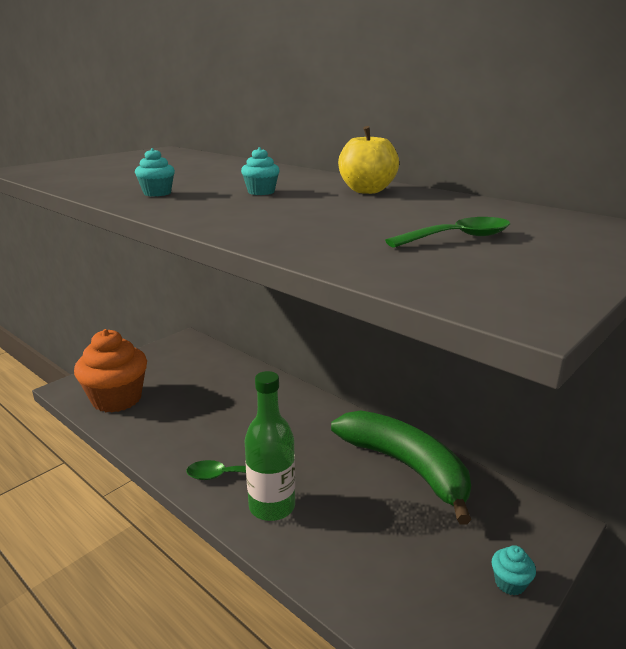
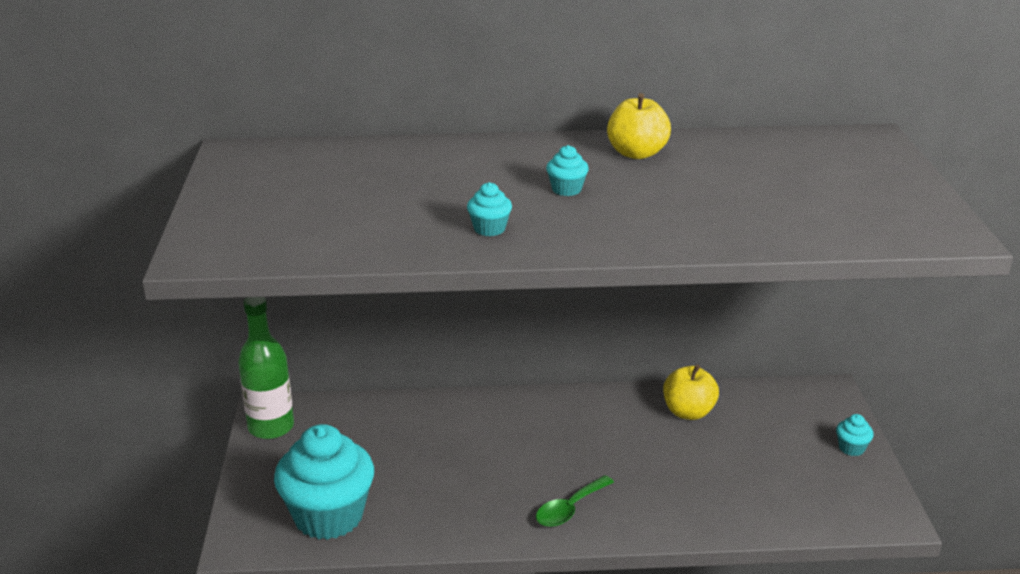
camera: 45 degrees left, 5 degrees up
orange cupcake [74,329,147,413] -> turquoise cupcake [274,424,374,540]
green bottle [245,371,295,521] -> green bottle moved to [238,297,294,439]
green banana [331,410,471,524] -> yellow apple [663,364,719,420]
green spoon [385,217,510,248] -> none

